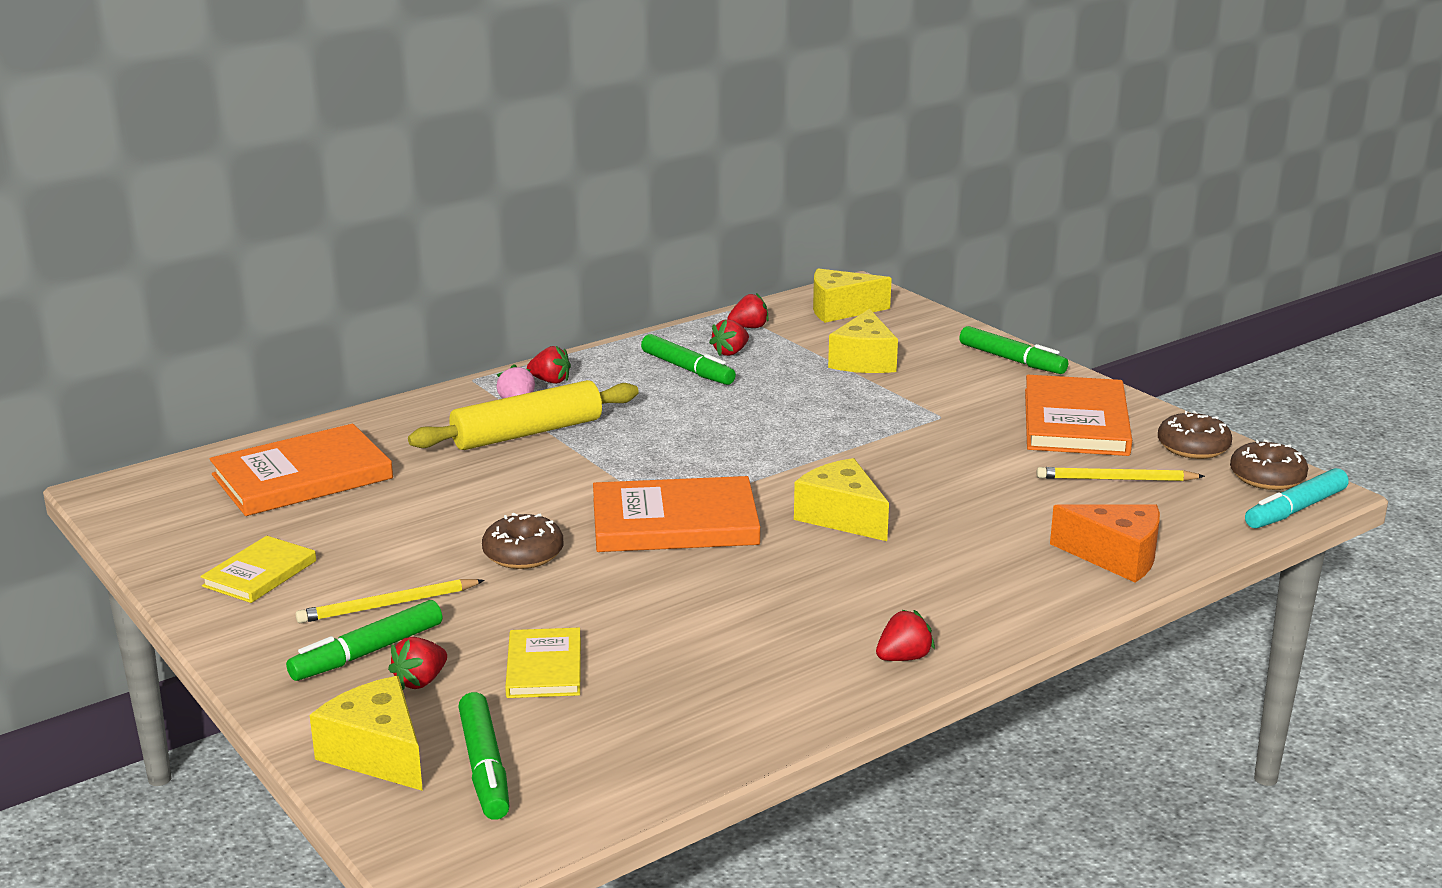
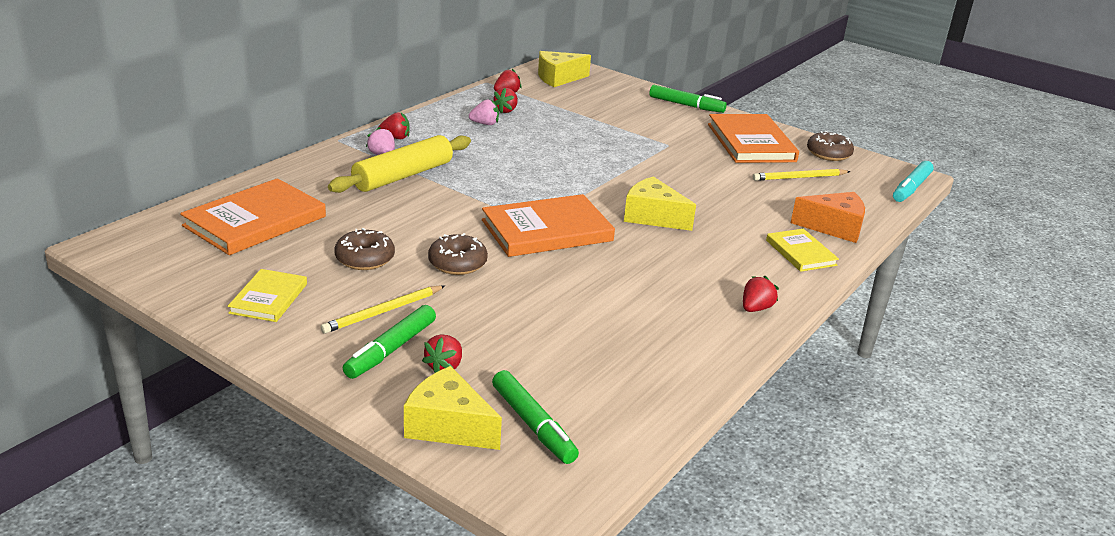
camera: 20 degrees left, 5 degrees up
yellow book [505,628,581,698] -> yellow book moved to [766,229,839,272]
green marker [641,334,736,385] -> pink strawberry [469,99,499,125]
yellow cheese [828,309,898,373] -> none
brown donut [1230,439,1308,490] -> brown donut moved to [334,228,395,270]

